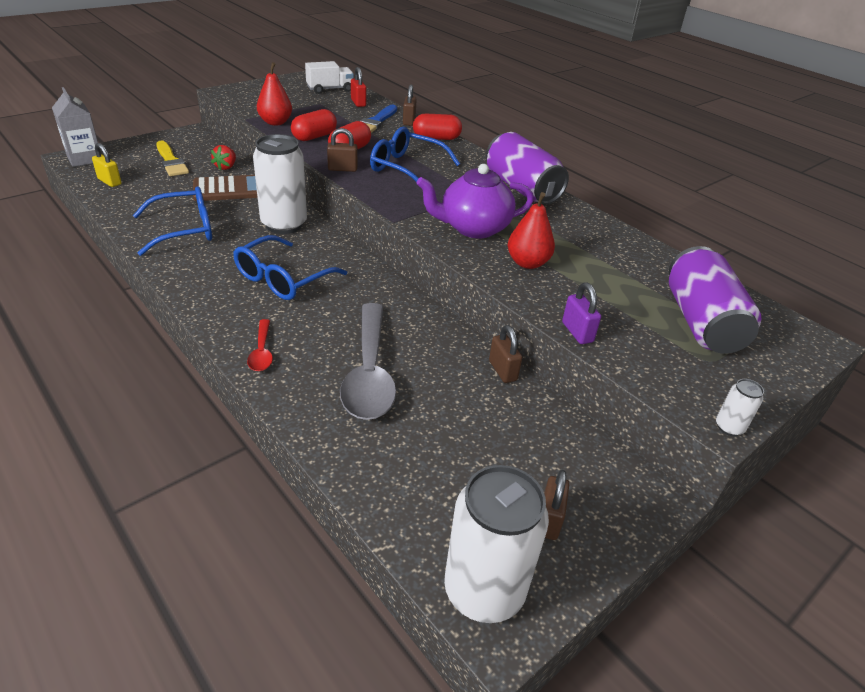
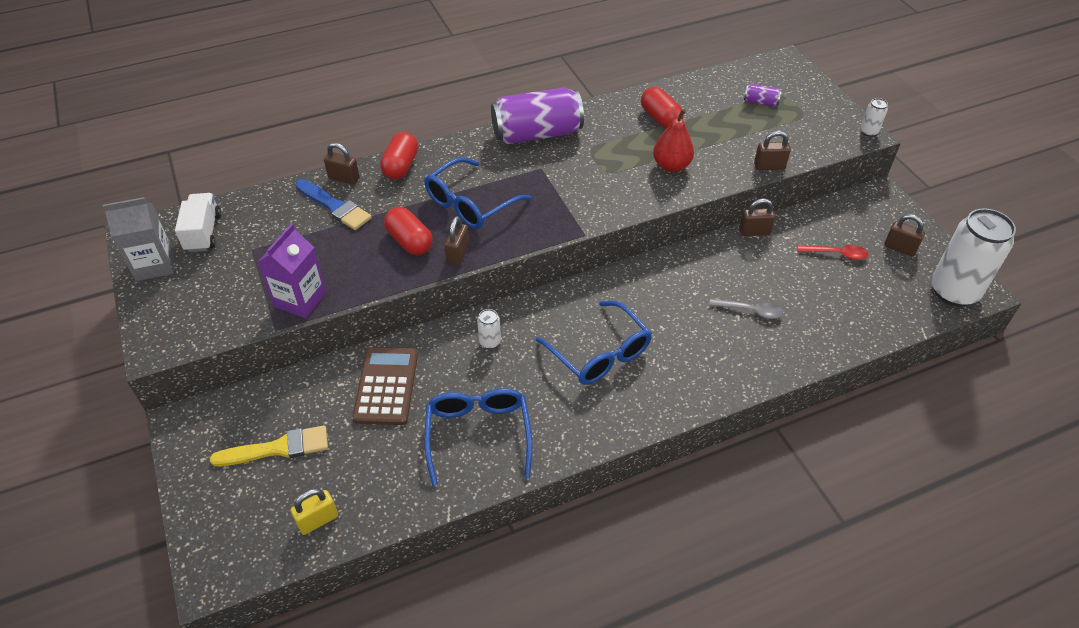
camera: 70 degrees left, 10 degrees up
grey carton [52,87,101,167] -> grey carton moved to [103,197,174,281]
red strawberry [211,145,236,170] -> none
red spoon [247,319,273,371] -> red spoon moved to [797,245,868,260]
white can [253,134,307,234] -> white can [477,309,501,349], size x0.41
red pear [257,62,292,125] -> purple carton [258,224,327,318]
red capsule [291,109,337,141] -> red capsule moved to [641,87,684,129]
grey spoon [340,303,396,420] -> grey spoon [709,299,783,319], size x0.47
red padlock [351,67,366,107] -> none
purple teapot [417,164,534,238] -> none
purple padlock [562,283,601,344] -> brown padlock [754,131,791,170]
purple can [669,246,761,354] -> purple can [744,84,781,107], size x0.41

